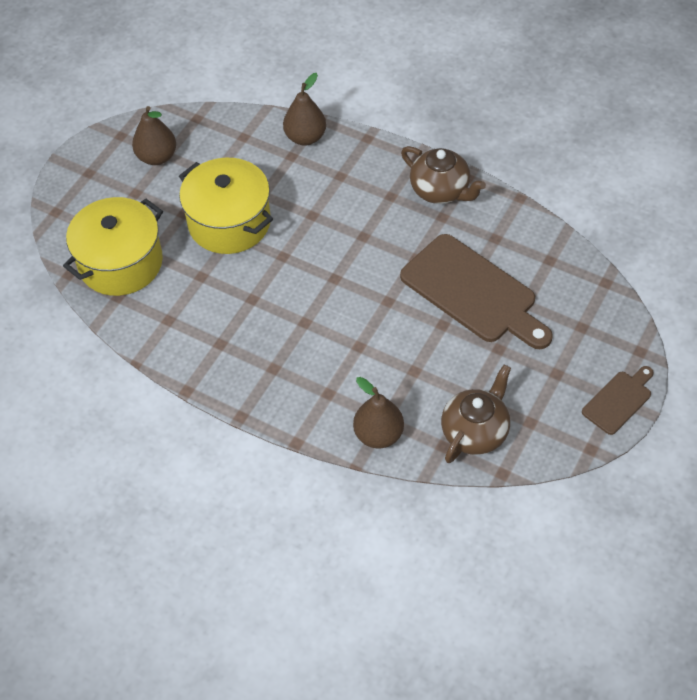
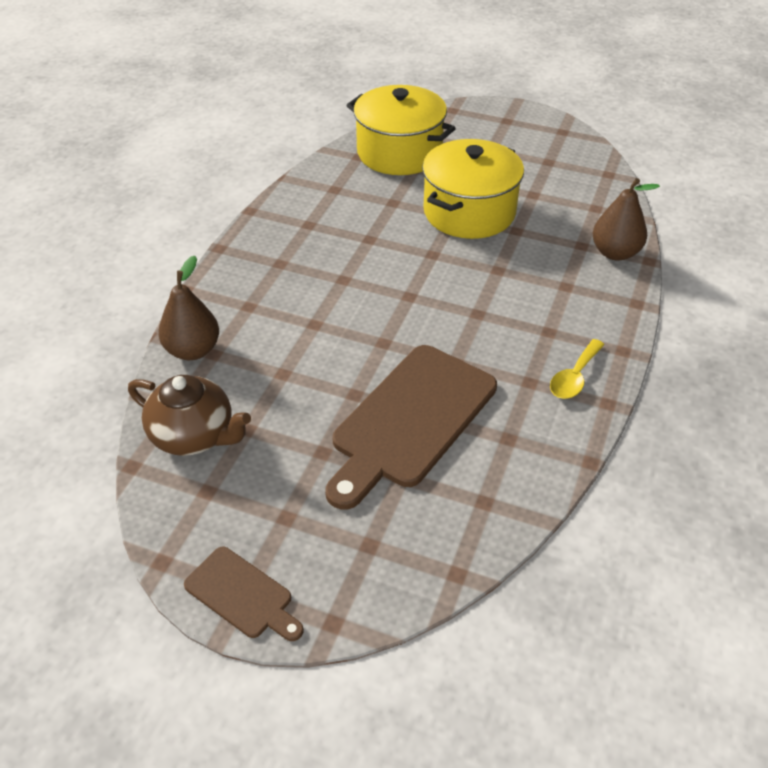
camera: 80 degrees right, 10 degrees down
brown pear [132,106,176,165] -> none
brown teapot [401,146,486,204] -> yellow spoon [550,339,605,399]

